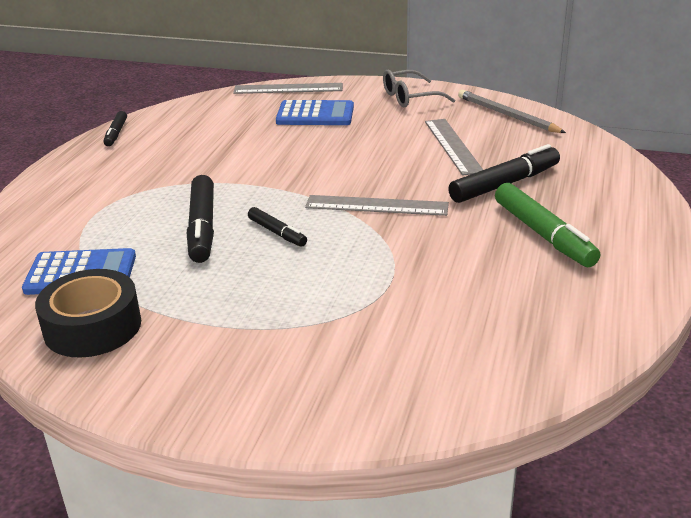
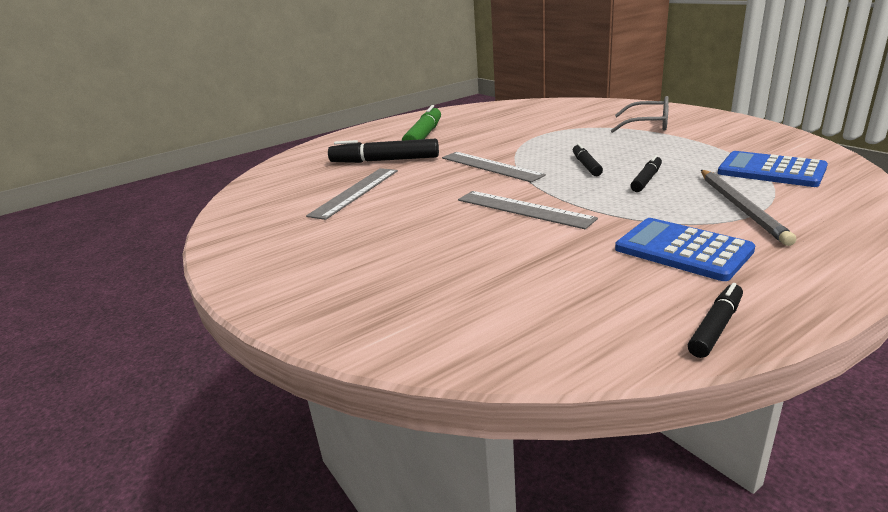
camera: 140 degrees left, 5 degrees down
black tape [35,269,141,358] -> none
black marker [187,175,214,263] -> black marker [630,155,662,192], size x0.56
grey ruler [233,83,343,94] -> grey ruler moved to [458,191,598,229]
blue calculator [276,100,354,125] -> blue calculator moved to [615,218,756,281]
grey glasses [383,70,455,107] -> grey glasses moved to [611,96,669,133]
grey pencil [458,90,566,133] -> grey pencil moved to [701,170,796,246]

